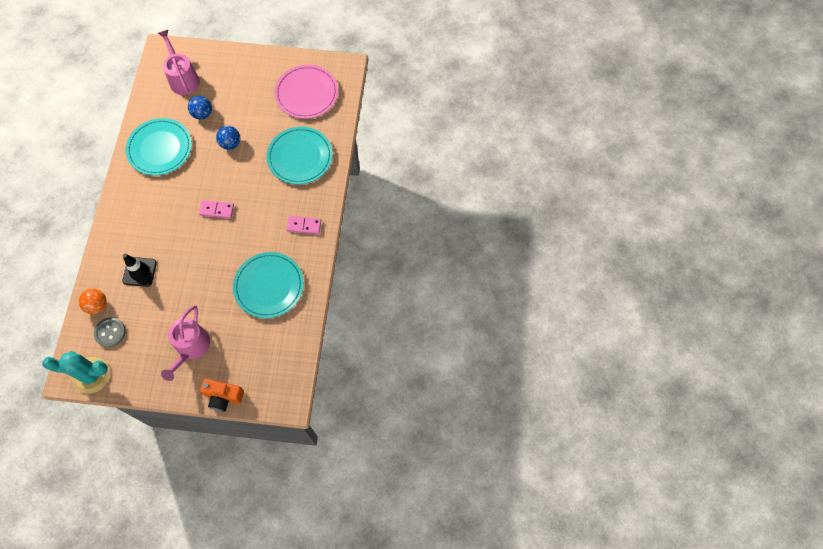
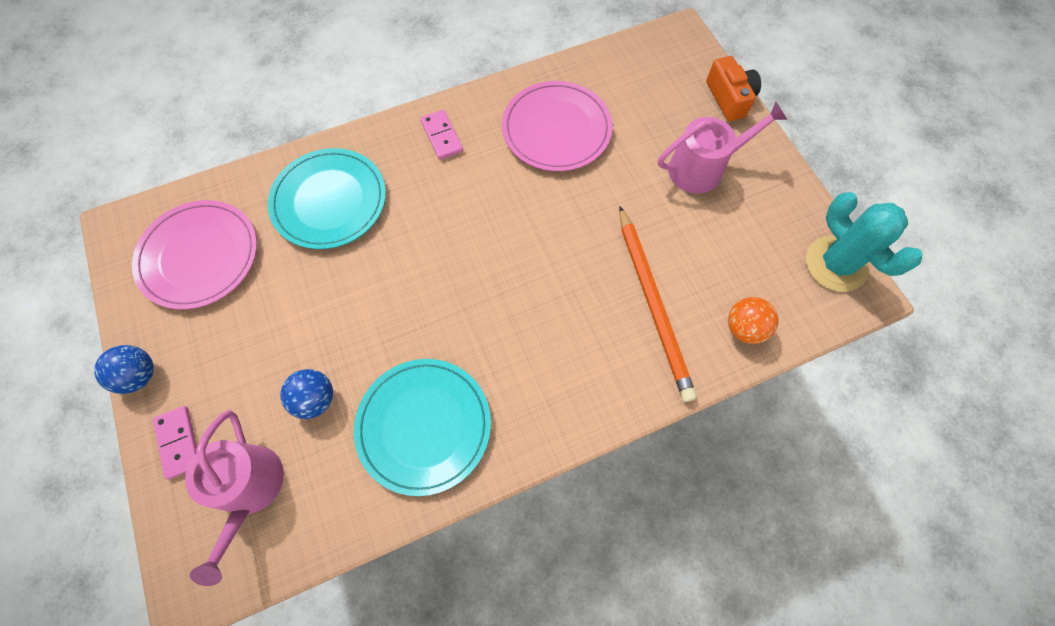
camera: 120 degrees left, 0 degrees up
grey button [94,317,126,347] -> none
black traffic cone [122,254,157,287] -> orange pencil [619,206,697,402]
pink watering can [158,30,200,95] -> pink watering can turned 45 degrees counterclockwise [185,410,284,586]
pink domino [199,200,234,219] -> pink domino moved to [153,406,197,480]
blue ball [216,126,240,150] -> blue ball moved to [94,345,154,394]
turquoise plate [233,252,304,318] -> pink plate [502,81,613,171]

